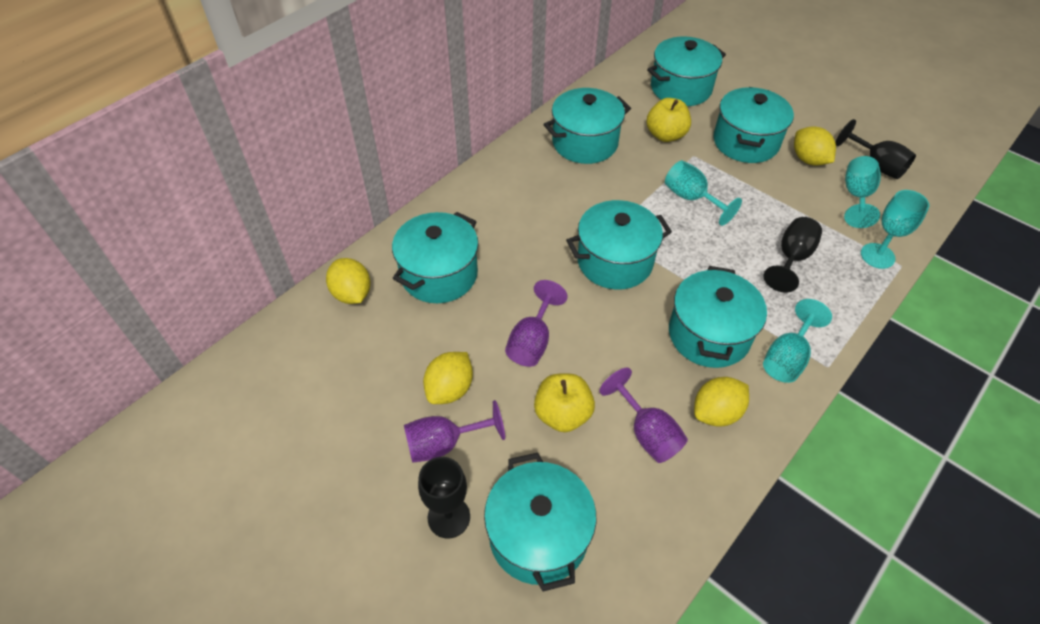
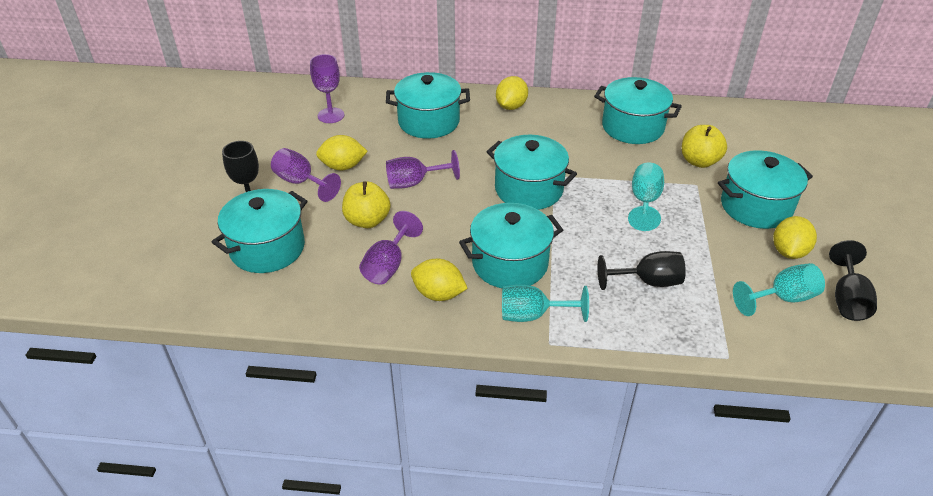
camera: 55 degrees right, 10 degrees down
yellow lemon [326,258,371,304] -> yellow lemon moved to [496,76,528,110]
turquoise pot [647,37,726,106] -> none
turquoise goblet [861,190,929,269] -> none
none -> purple goblet [310,54,344,123]

